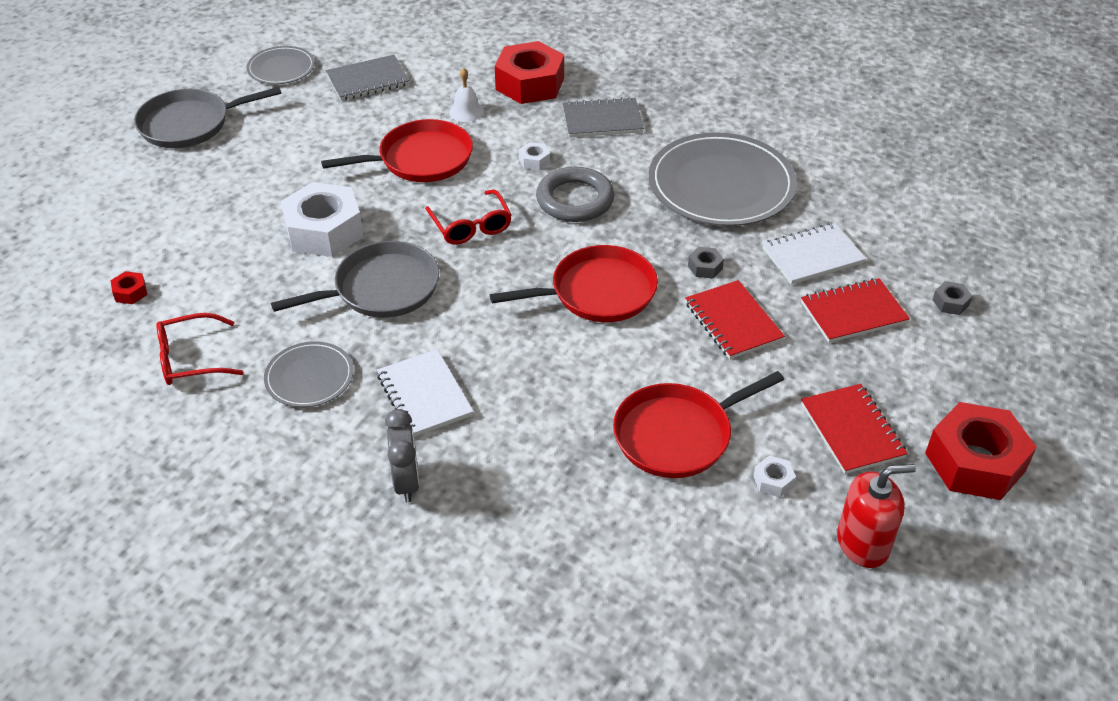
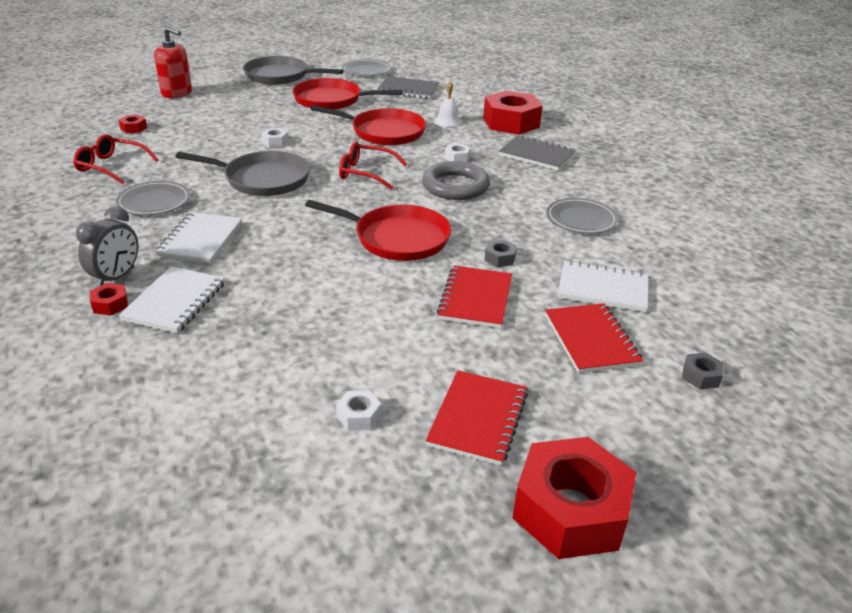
camera: 35 degrees right, 10 degrees down
white nut [281,182,363,257] -> white nut [261,128,289,147], size x0.41
red glasses [425,190,512,245] -> red glasses turned 90 degrees clockwise [339,141,407,190]
red pan [613,371,784,478] -> red pan moved to [292,78,402,110]
grey plate [649,132,797,226] -> grey plate [546,198,618,234], size x0.51
red notebook [801,278,910,343] -> red notebook turned 60 degrees clockwise [545,303,643,373]
red soap dispenser [837,464,916,568] -> red soap dispenser moved to [154,27,192,98]
none -> red nut [90,283,128,315]
none -> white notebook [119,266,225,333]

